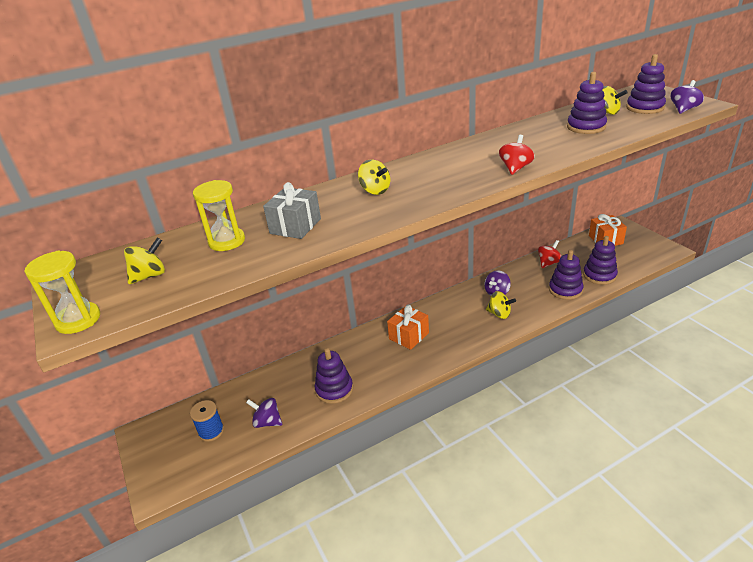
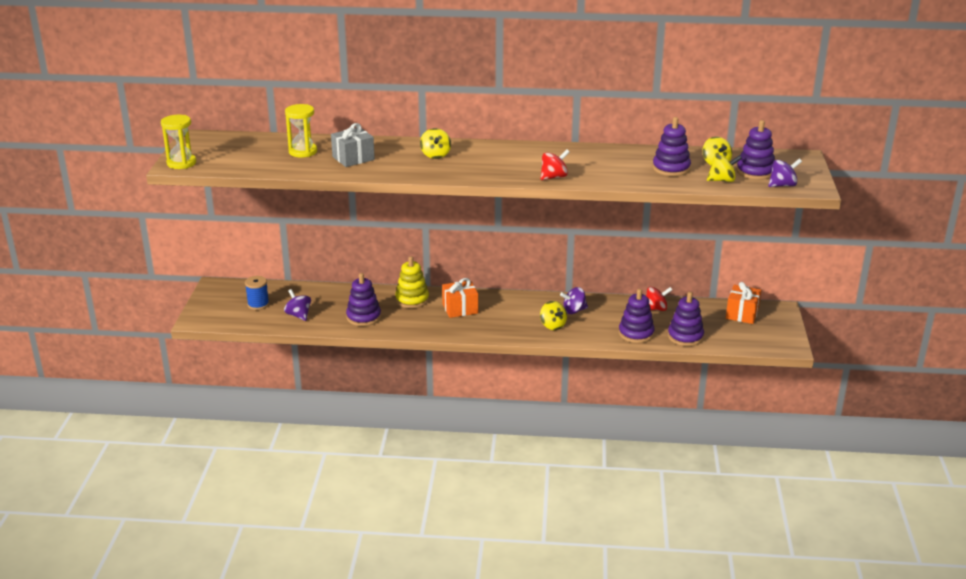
camera: 30 degrees right, 5 degrees down
yellow spinning top [124,238,165,284] -> yellow spinning top moved to [707,154,742,182]
none -> yellow stacking toy [395,256,429,308]

